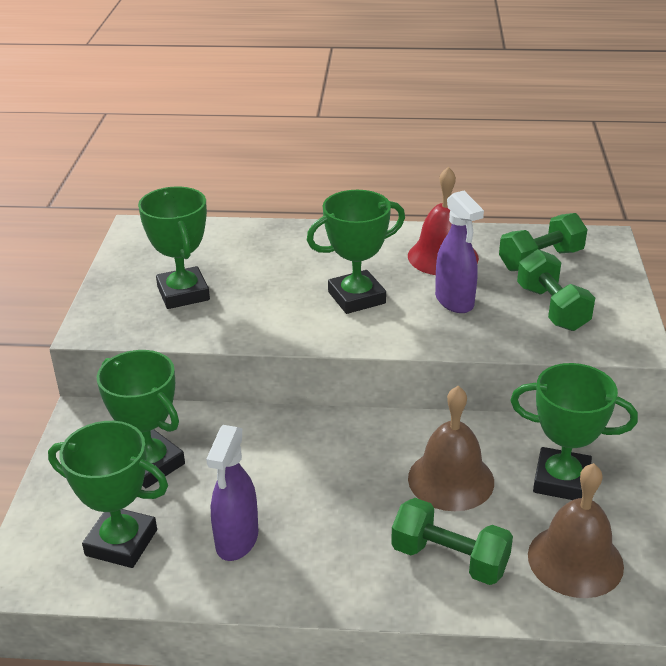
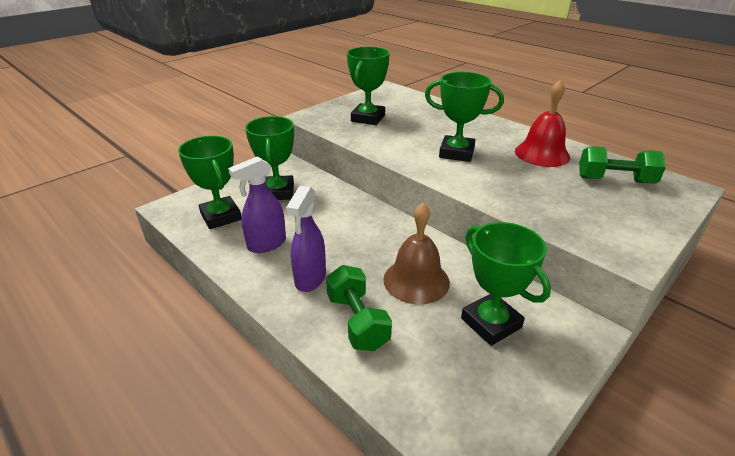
camera: 40 degrees right, 0 degrees up
purple spray bottle [435,191,484,313] -> purple spray bottle moved to [286,186,326,292]
green dumbbell [517,249,595,331] -> none
brown bell [528,463,624,598] -> none

